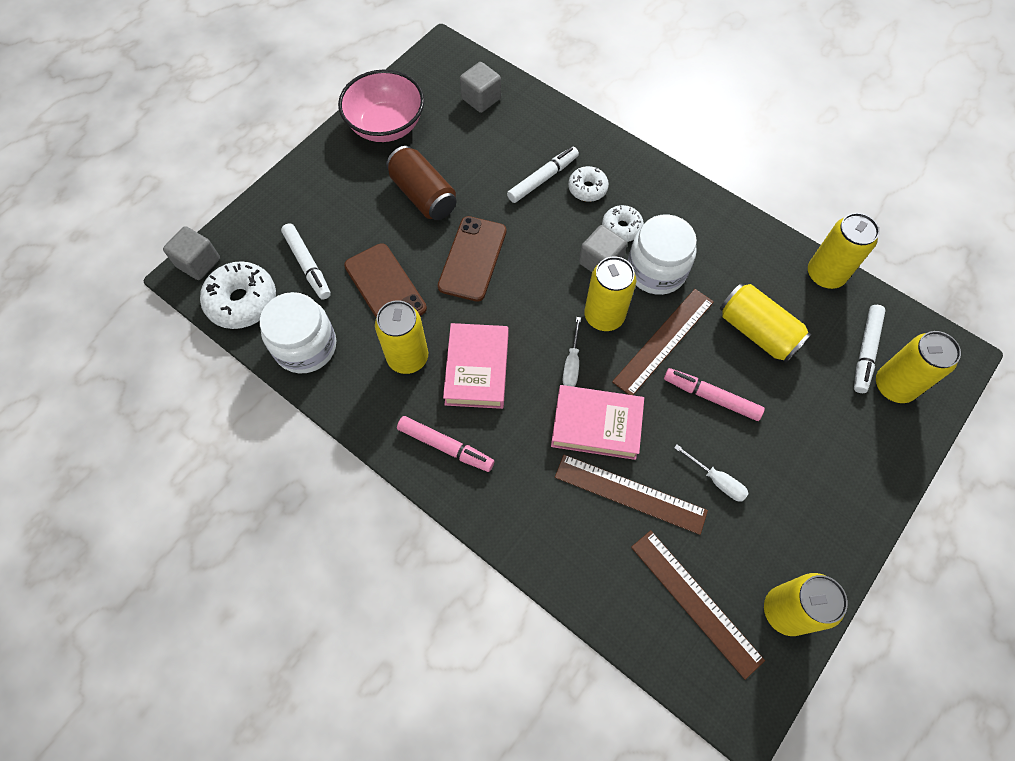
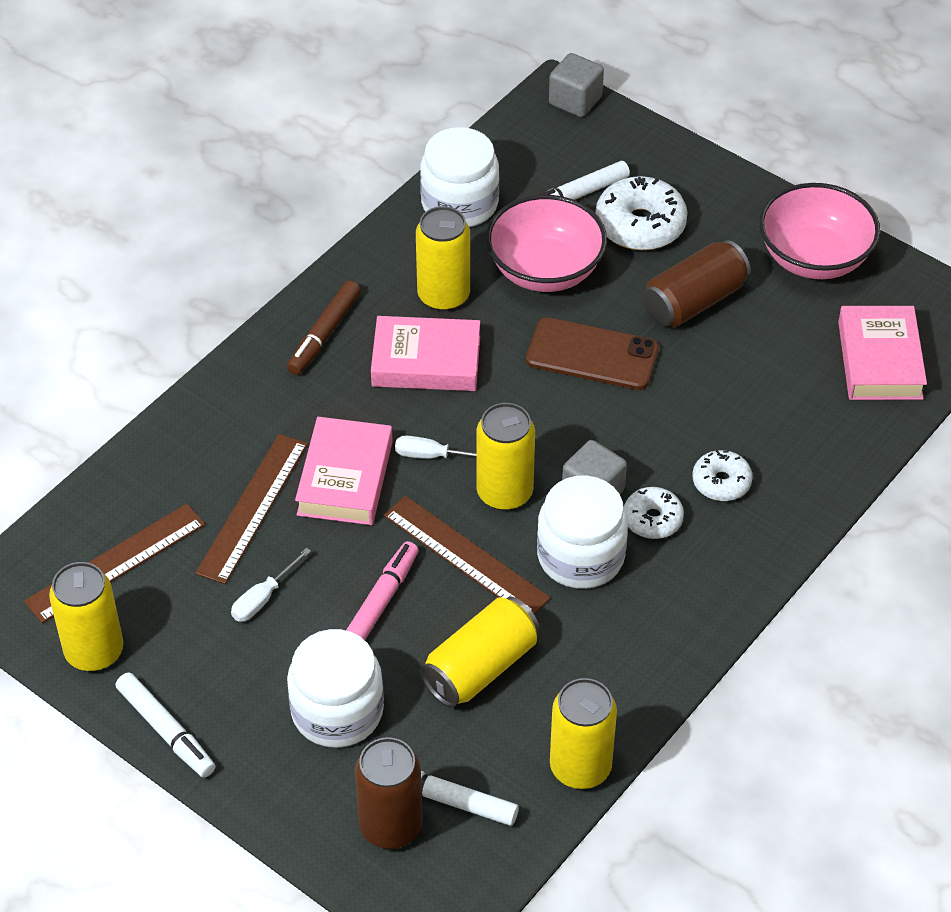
camera: 90 degrees right, 15 degrees down
white donut [200,261,276,329] -> white donut moved to [595,176,688,250]
brown phone [344,243,427,317] -> pink bowl [486,195,607,292]
pink marker [397,416,494,472] -> brown marker [287,280,361,375]
grey cube [460,62,501,113] -> pink book [838,306,927,400]
white marker [507,147,579,203] -> white marker moved to [115,672,215,778]
yellow can [876,331,961,403] -> brown can [355,737,423,849]
none -> white jar [287,629,384,748]

